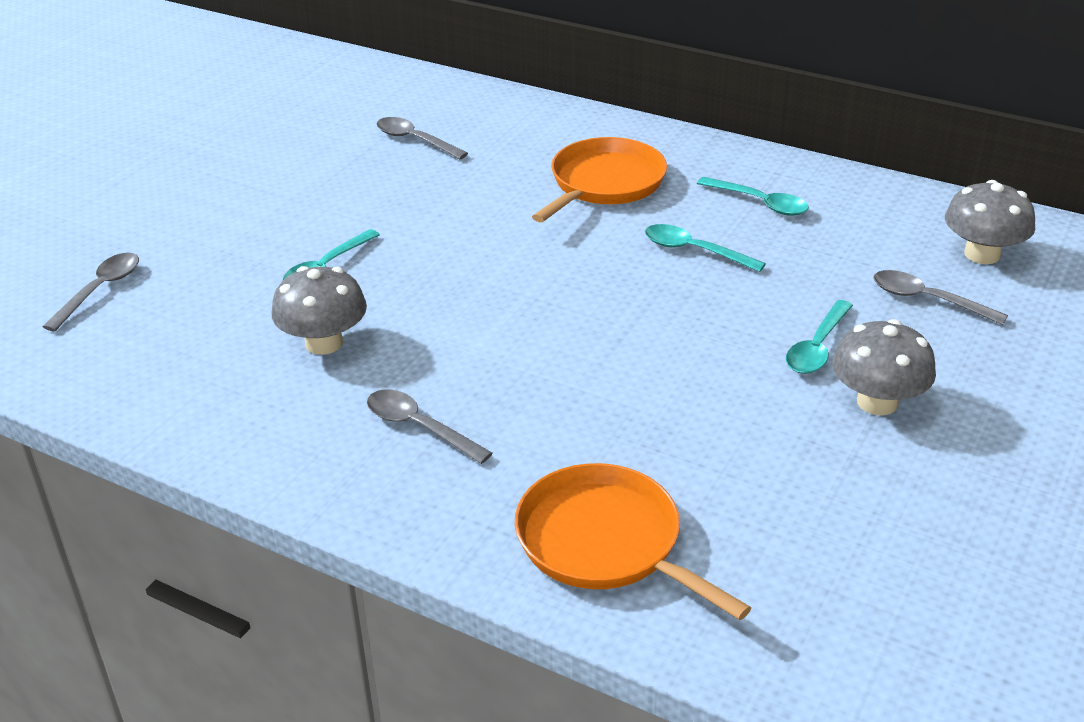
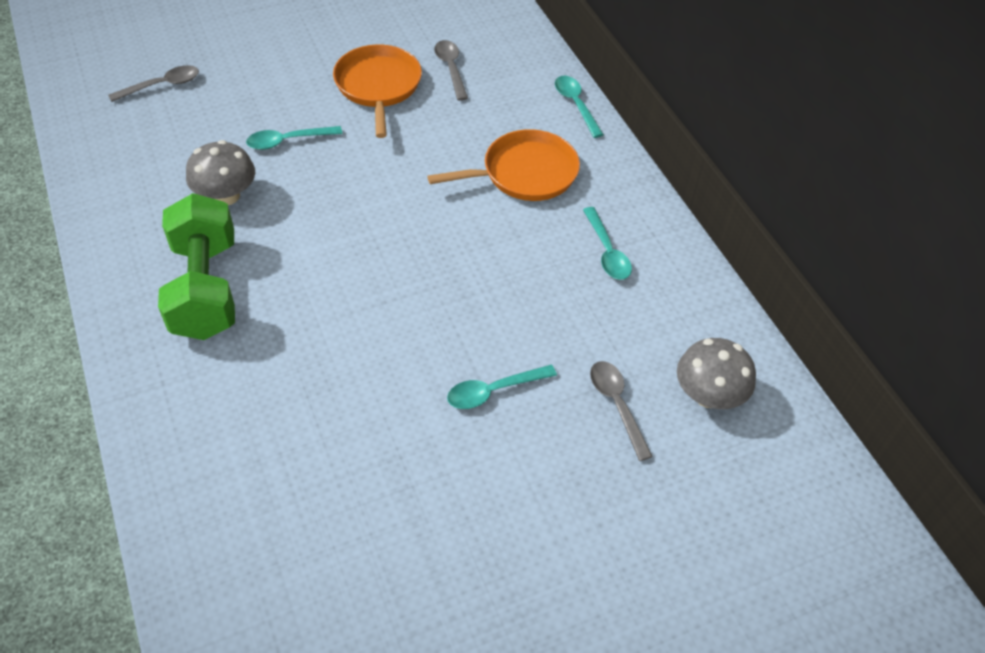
camera: 35 degrees right, 15 degrees up
grey spoon [367,390,492,464] -> green dumbbell [158,193,235,340]
orange pan [515,463,751,620] -> orange pan moved to [333,45,422,138]
turquoise spoon [645,224,766,272] -> turquoise spoon moved to [555,76,604,138]
grey mushroom [832,319,936,415] -> none

